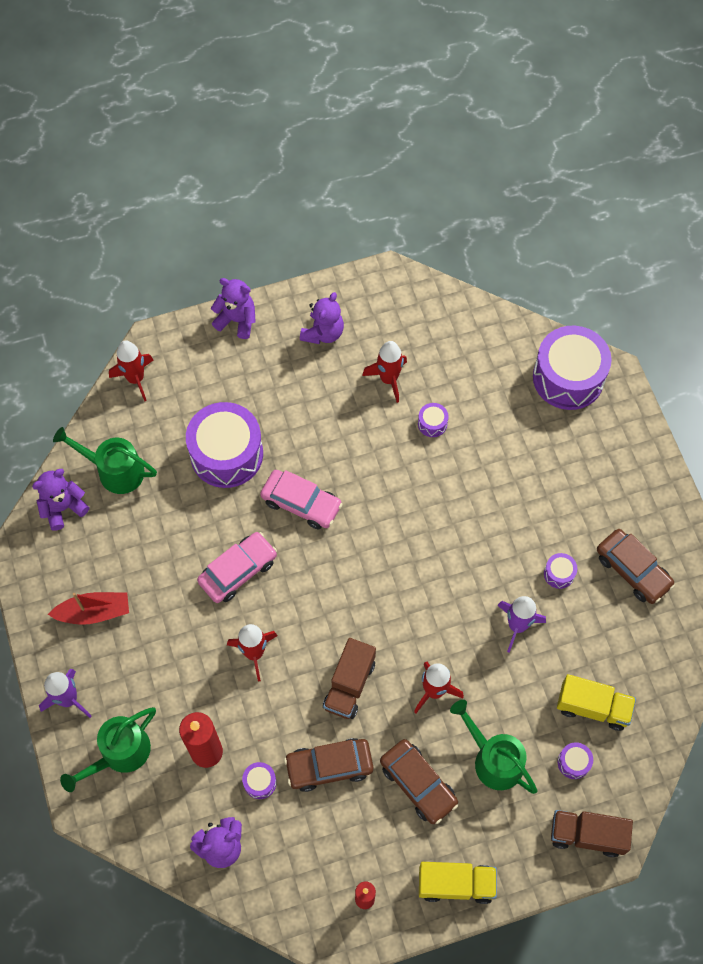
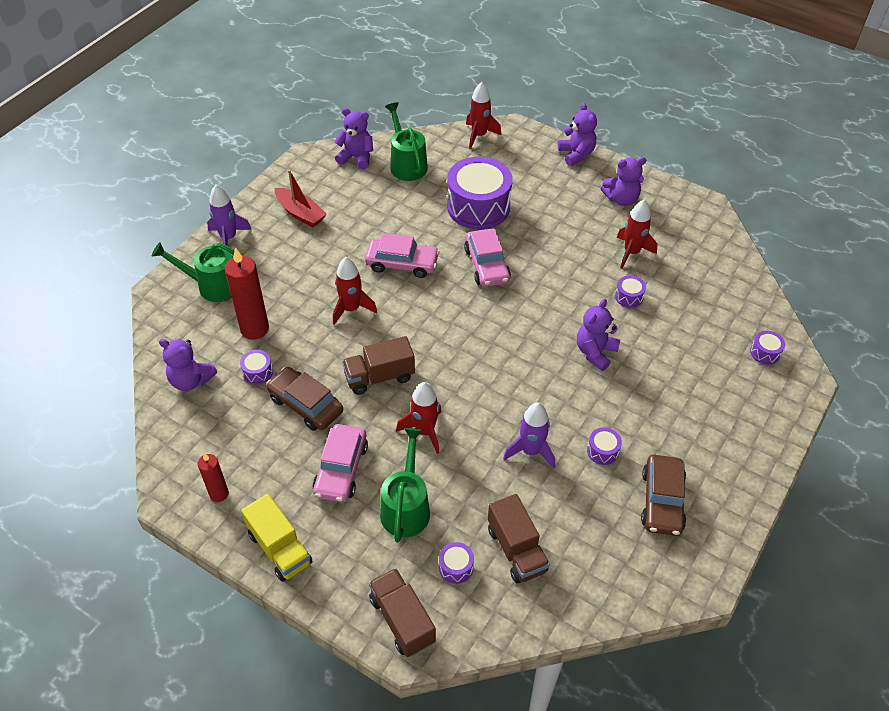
camera: 50 degrees right, 15 degrees down
brown car [380,739,458,824] -> pink car [312,424,368,502]
purple drum [533,326,612,410] -> purple drum [750,331,785,365], size x0.41
yellow truck [557,674,636,731] -> brown truck [488,494,550,583]
none -> purple teddy bear [577,299,621,371]

